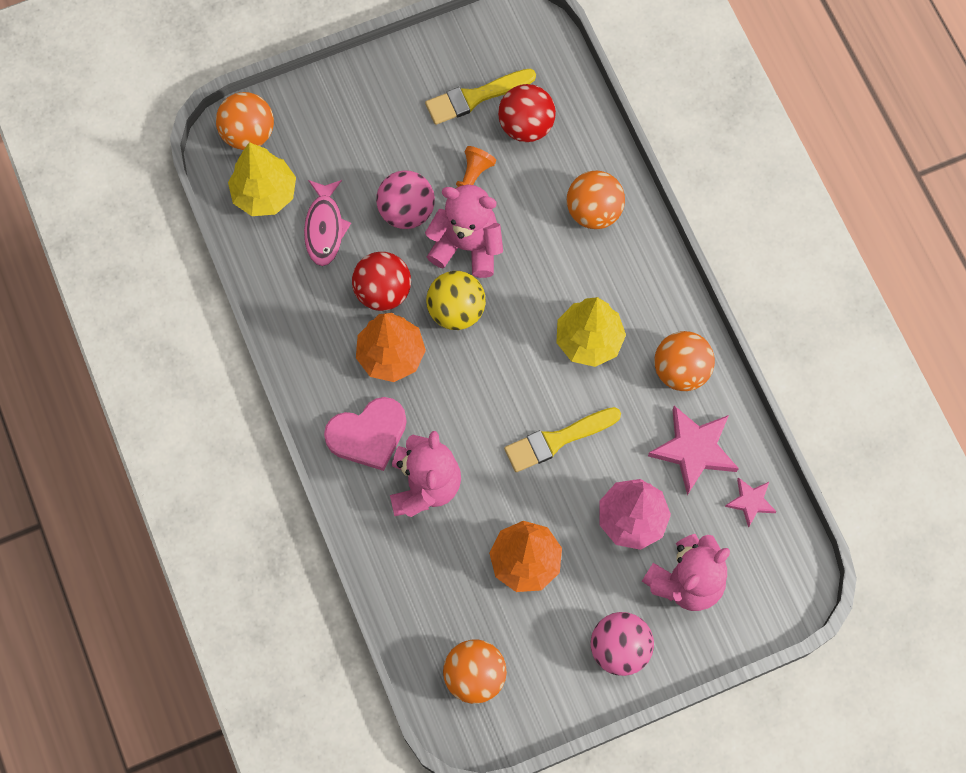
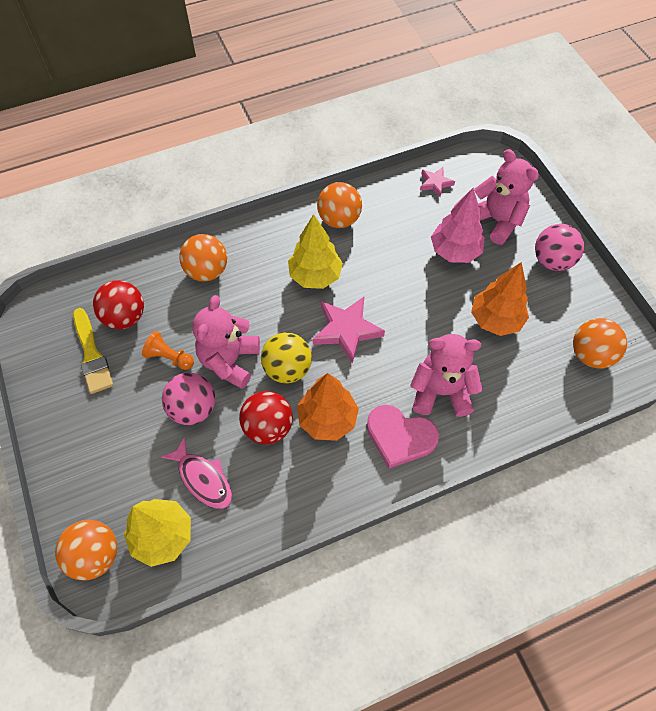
camera: 90 degrees left, 10 degrees down
pink fish [304,180,351,266] -> pink fish turned 45 degrees clockwise [161,436,232,509]
pink heart [324,397,407,471] -> pink heart turned 135 degrees clockwise [367,405,439,469]
yellow brush [504,407,621,472] -> none
pink star [648,406,739,495] -> pink star moved to [313,296,385,364]

